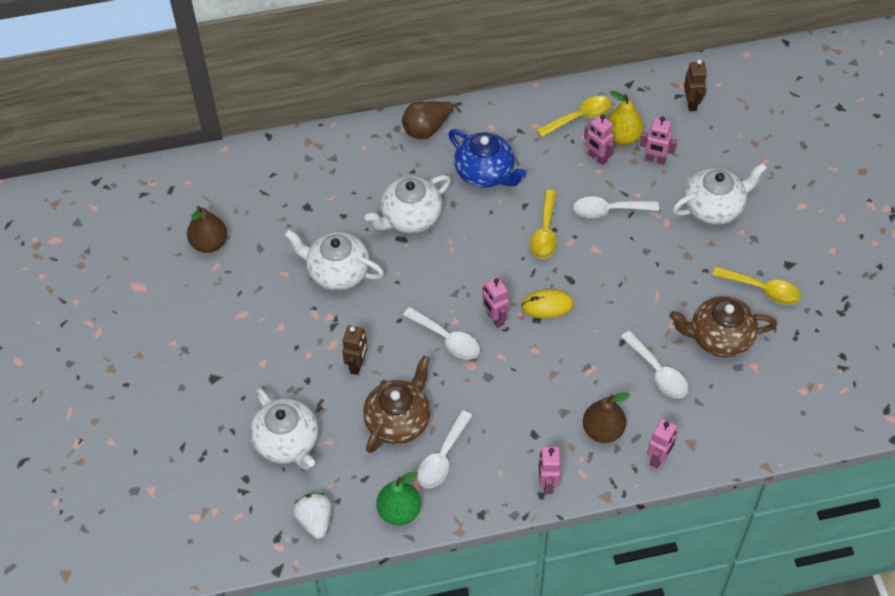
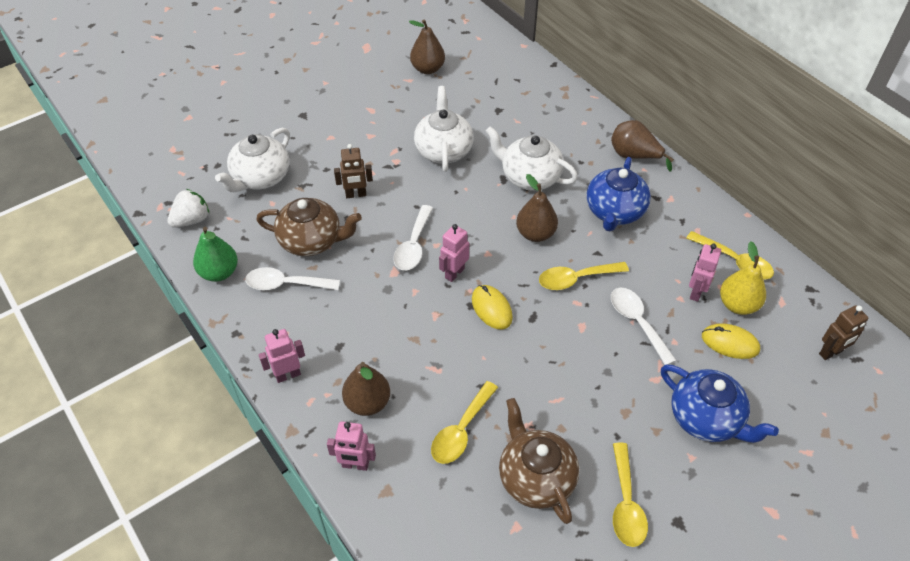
camera: 65 degrees right, 5 degrees down
white spoon [621,331,688,398] -> yellow spoon [431,381,498,464]
pink robot [640,116,677,165] -> yellow mouse [702,323,760,359]
white teapot [672,163,767,225] -> blue teapot [661,365,779,443]
none -> brown pear [516,174,558,242]

